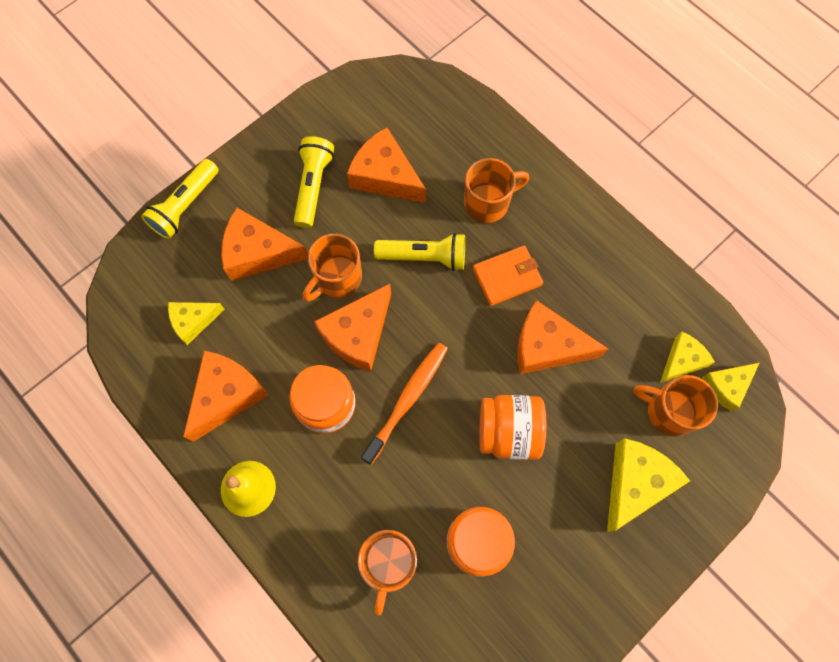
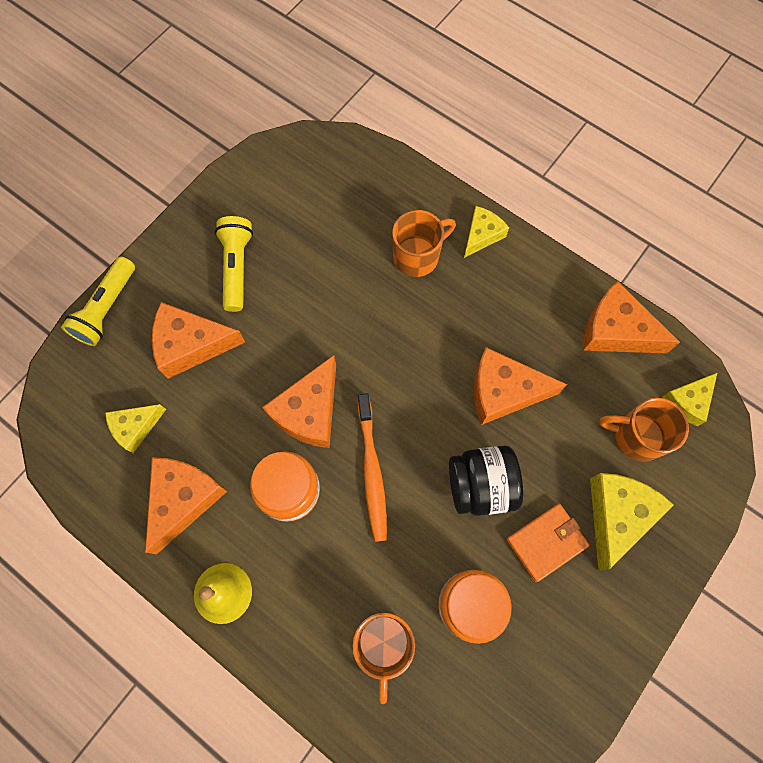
camera: 10 degrees left, 0 degrees up
orange mug [303,234,362,301] -> none
orange cheese [347,128,426,203] -> orange cheese moved to [583,281,680,353]
orange toothbrush [361,343,448,465] -> orange toothbrush turned 150 degrees clockwise [358,393,387,542]
yellow flashlight [374,233,465,271] -> none
orange wallet [473,245,543,306] -> orange wallet moved to [506,504,589,582]
orange jar [479,395,546,460] -> black jar [449,446,523,516]
yellow cheese [660,332,715,383] -> yellow cheese moved to [464,206,509,258]

